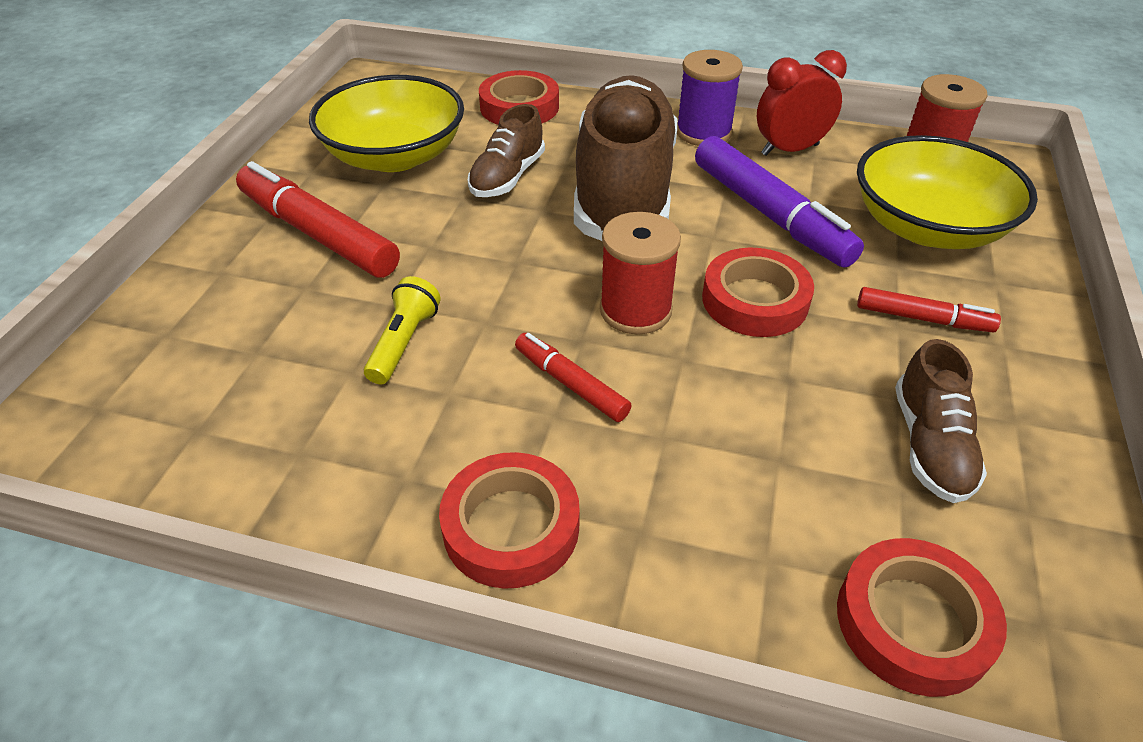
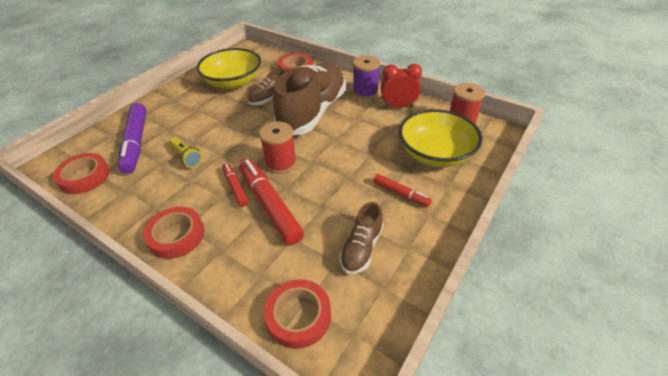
camera: 20 degrees right, 0 degrees up
red marker [236,161,400,278] -> red marker moved to [239,159,304,245]
yellow flashlight [364,276,441,384] -> yellow flashlight turned 105 degrees clockwise [169,137,202,168]
purple marker [695,136,864,268] -> purple marker moved to [118,103,146,174]
red tape [702,248,814,337] -> red tape moved to [53,153,110,194]

